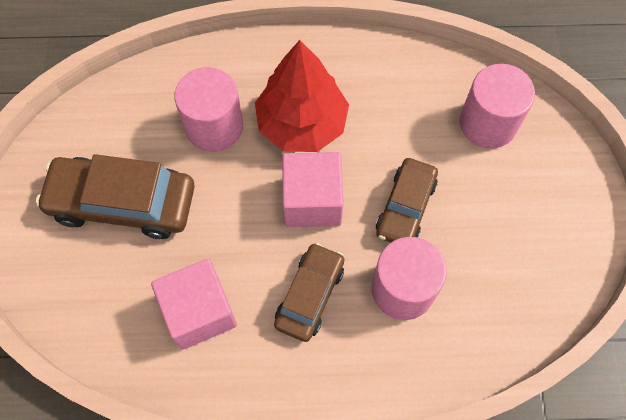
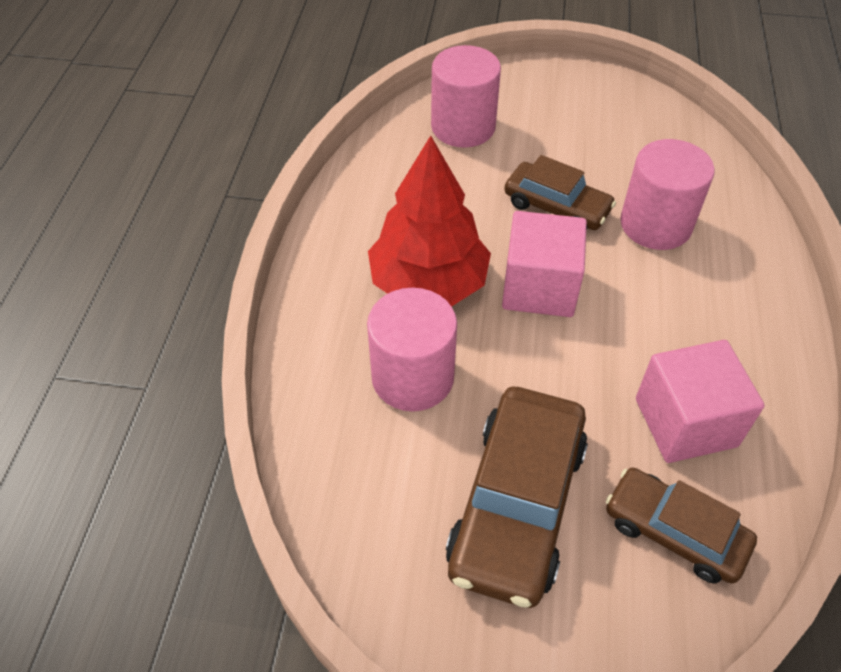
camera: 80 degrees left, 15 degrees down
brown car [274,243,344,342] -> brown car moved to [606,468,757,584]

